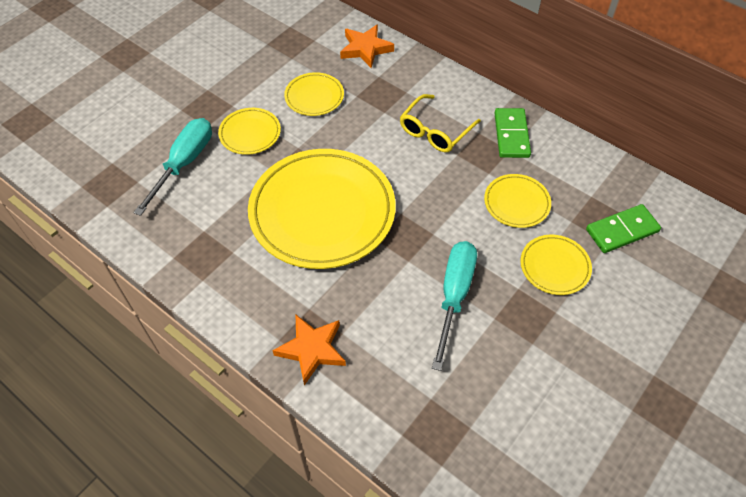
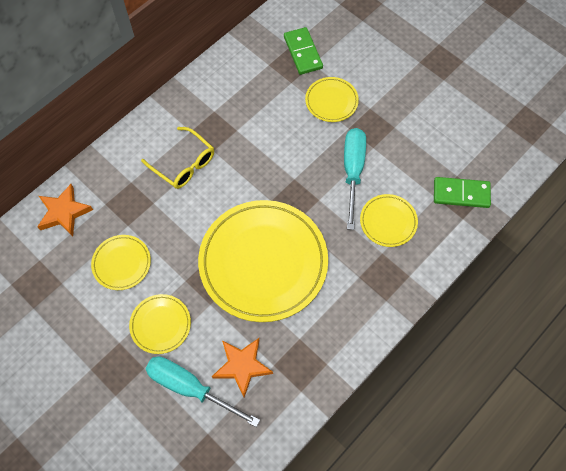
camera: 85 degrees left, 10 degrees up
orange star [272,315,346,385] -> orange star moved to [212,338,273,397]
turquoise screwdriver [432,241,477,371] -> turquoise screwdriver turned 75 degrees clockwise [344,128,366,230]
yellow plate [484,174,551,228] -> yellow plate moved to [360,194,418,247]
green domino [494,108,531,158] -> green domino moved to [434,177,491,208]

